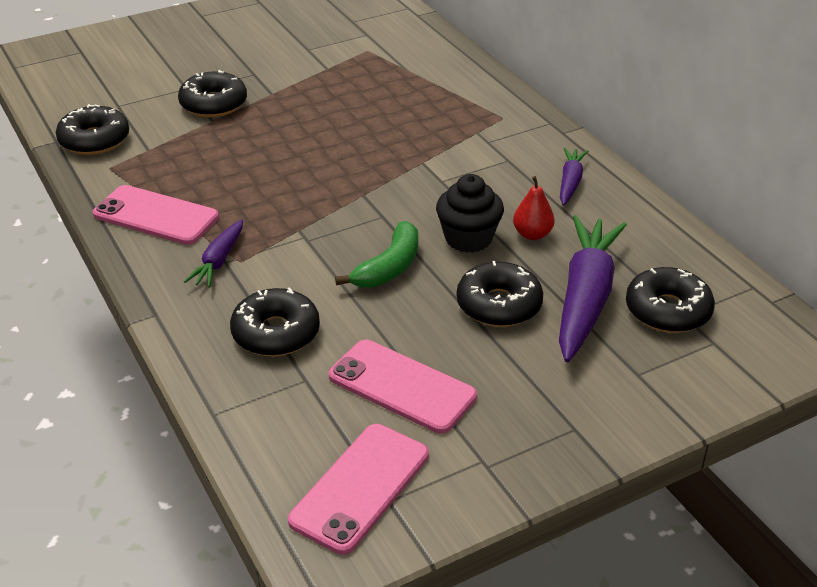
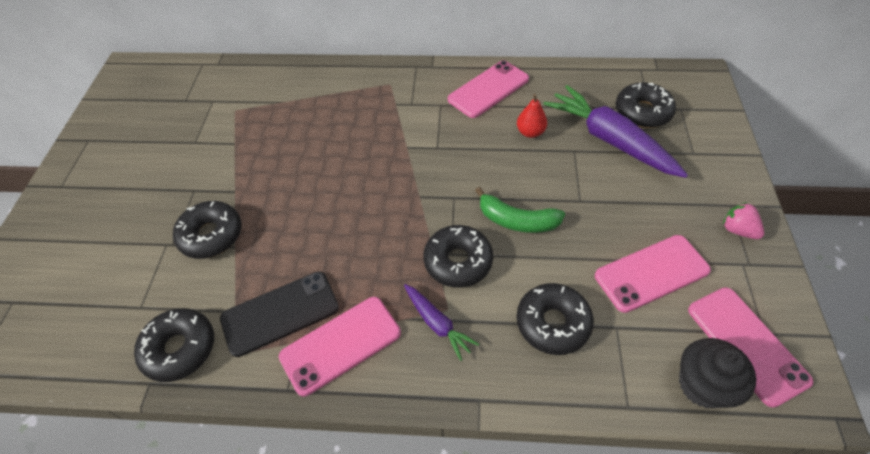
camera: 55 degrees left, 15 degrees up
green banana [335,221,418,288] -> green banana turned 135 degrees clockwise [475,187,565,233]
black cupcake [436,174,504,253] -> black cupcake moved to [679,338,756,408]
black donut [457,261,543,327] -> black donut moved to [423,225,493,288]
purple carrot [560,148,588,205] -> pink phone [448,61,529,118]
none -> black phone [220,271,339,357]
none -> pink strawberry [723,202,764,239]

